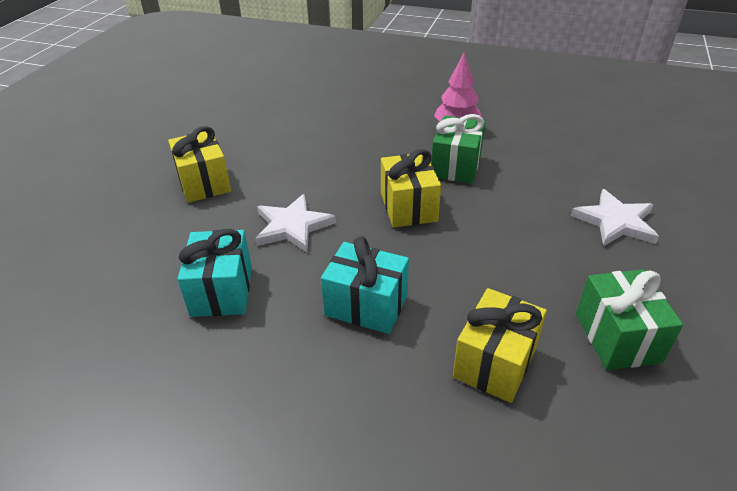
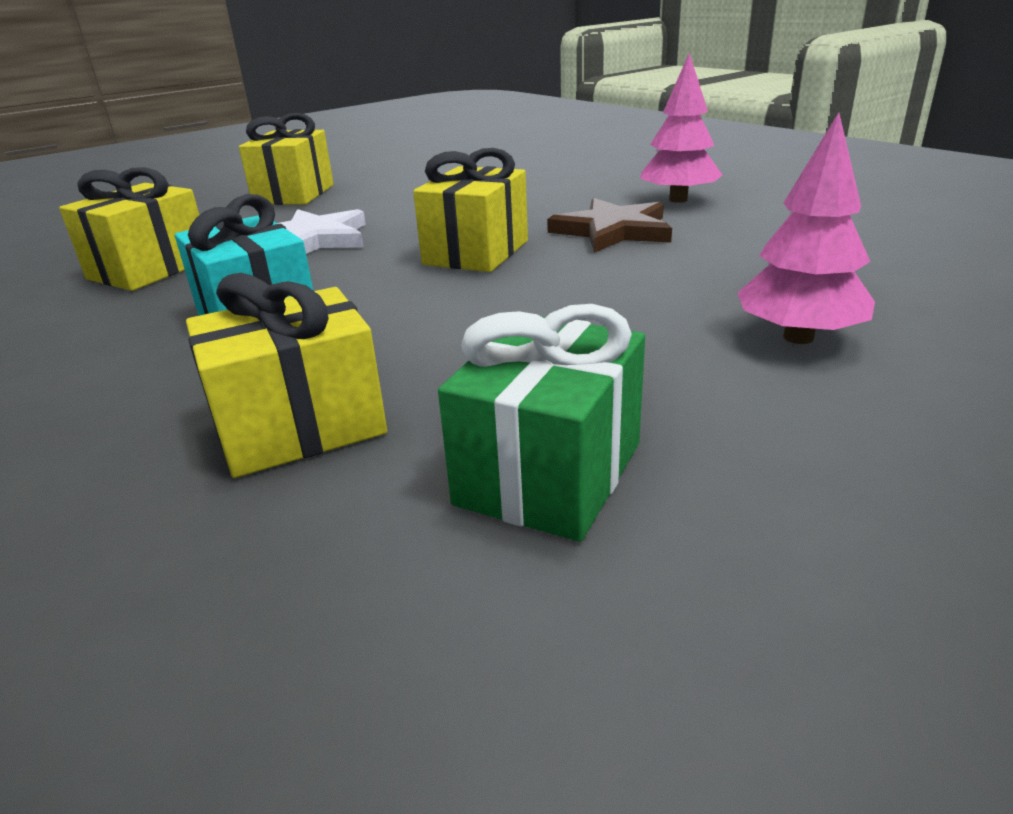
camera: 35 degrees right, 10 degrees down
turquoise gift [178,229,252,317] -> yellow gift [59,167,199,291]
green gift [431,114,485,184] -> brown star [547,198,672,253]
white star [571,189,659,247] -> pink tree [738,112,875,344]

